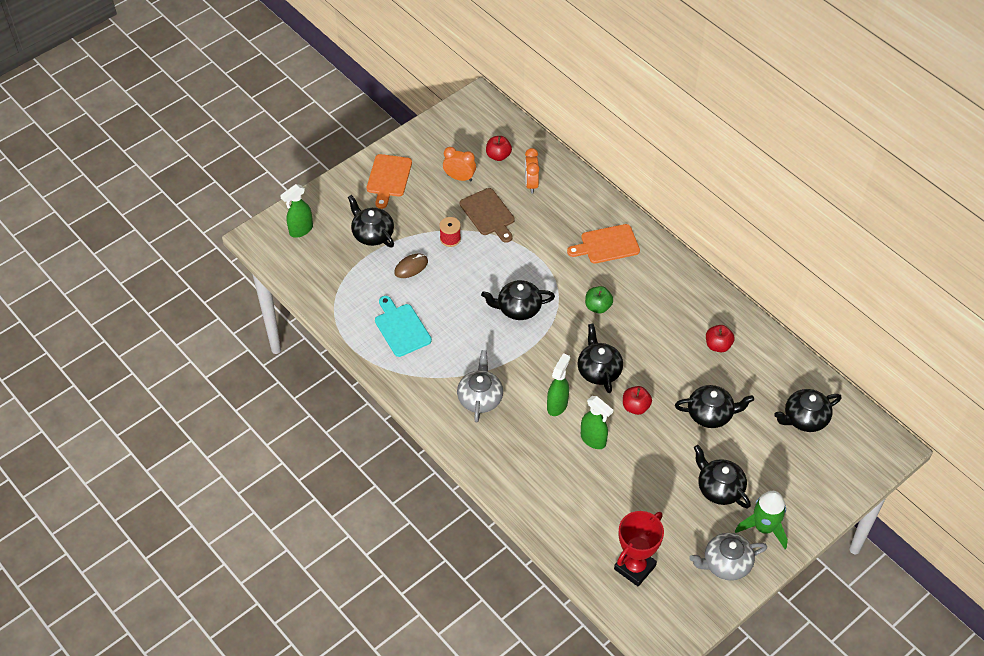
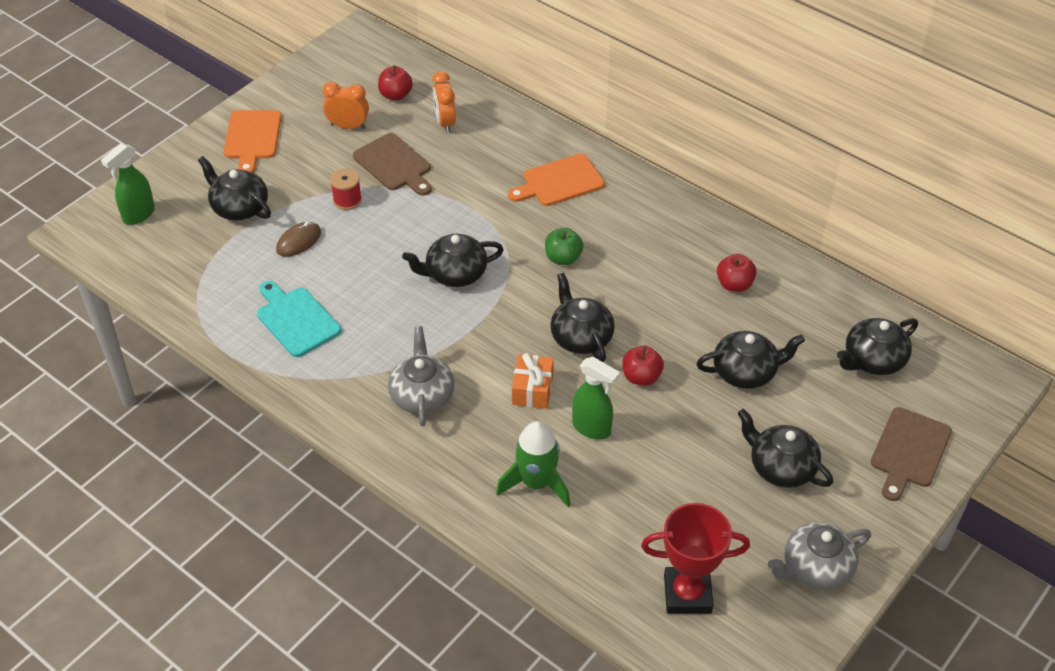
camera: 10 degrees left, 5 degrees down
green spray bottle [547,353,570,416] -> orange gift [512,353,554,409]
red trophy [614,511,664,586] -> red trophy turned 60 degrees clockwise [641,503,750,614]
green rocket [735,491,788,549] -> green rocket moved to [496,421,570,507]
none -> brown cutting board [871,407,952,501]

